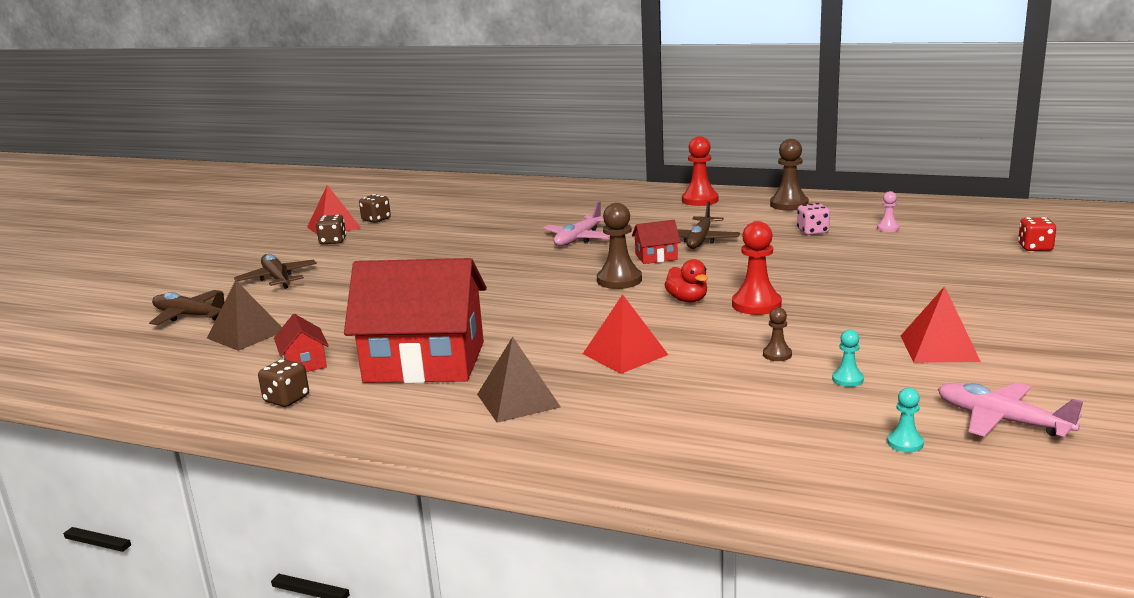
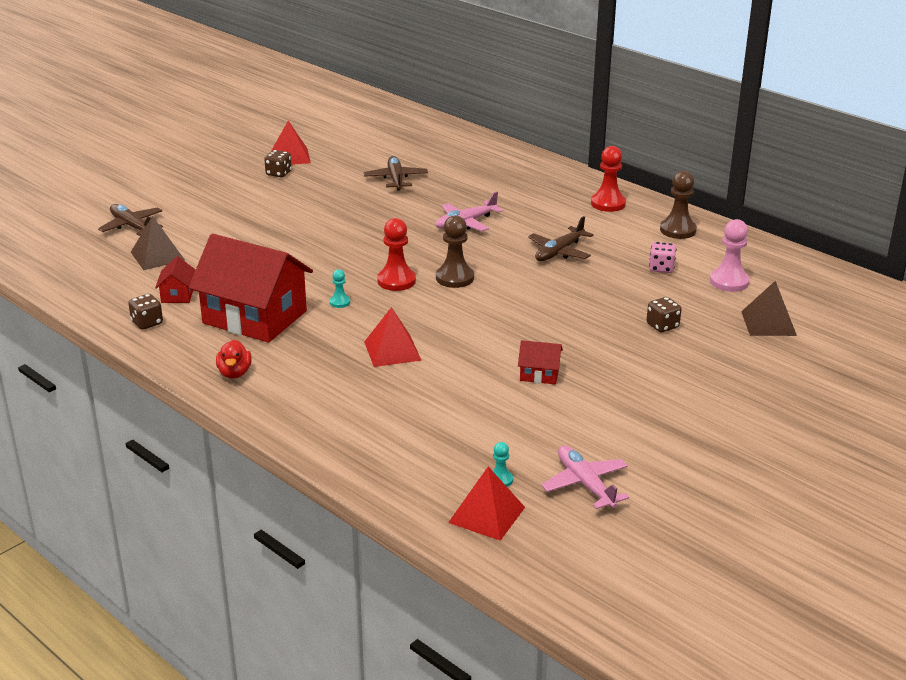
camera: 20 degrees right, 10 degrees up
brown plane [234,254,317,289] -> brown plane moved to [364,156,428,191]
brown dice [359,194,391,223] -> brown dice moved to [647,297,682,332]
brown pyramid [477,337,561,423] -> brown pyramid moved to [741,281,797,336]
red house [632,220,681,264] -> red house moved to [518,340,563,384]
red duck [664,259,708,302] -> red duck moved to [216,340,252,379]
red pawn [732,221,782,315] -> red pawn moved to [377,218,416,291]
brown pawn [763,307,792,361] -> none
turquoise pawn [832,329,864,387] -> turquoise pawn moved to [330,269,350,308]
pink pawn [877,191,899,232] -> pink pawn [710,219,750,292], size x1.91
red pyramid [901,286,981,363] -> red pyramid moved to [448,467,525,541]
red dice [1018,217,1057,251] -> none

